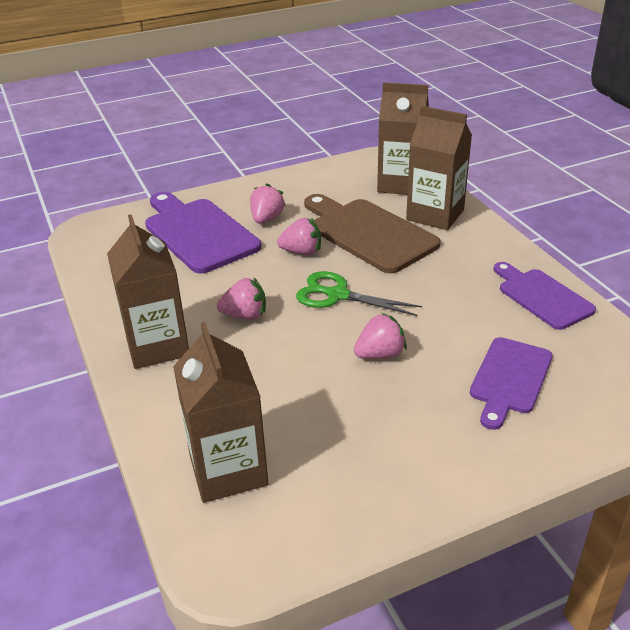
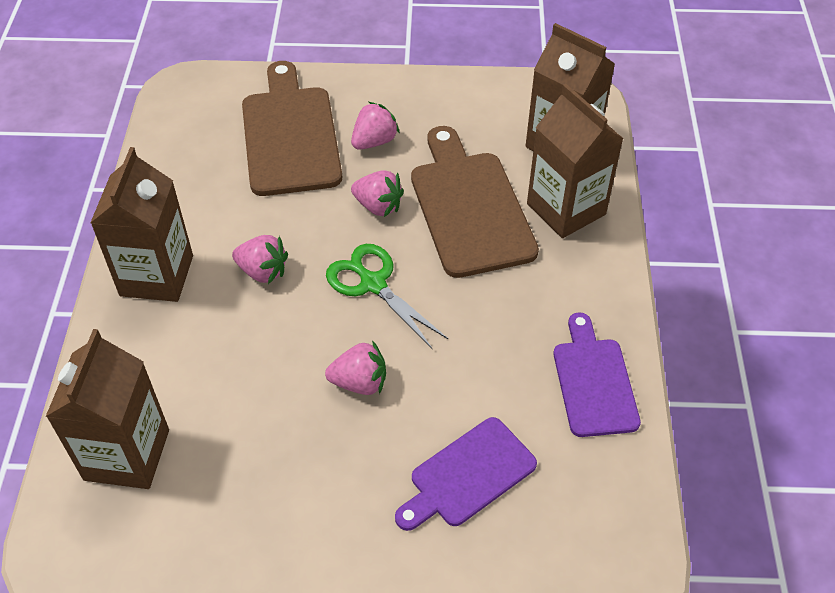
camera: 25 degrees right, 15 degrees up
purple cutting board [145,192,261,273] -> brown cutting board [242,61,342,196]

